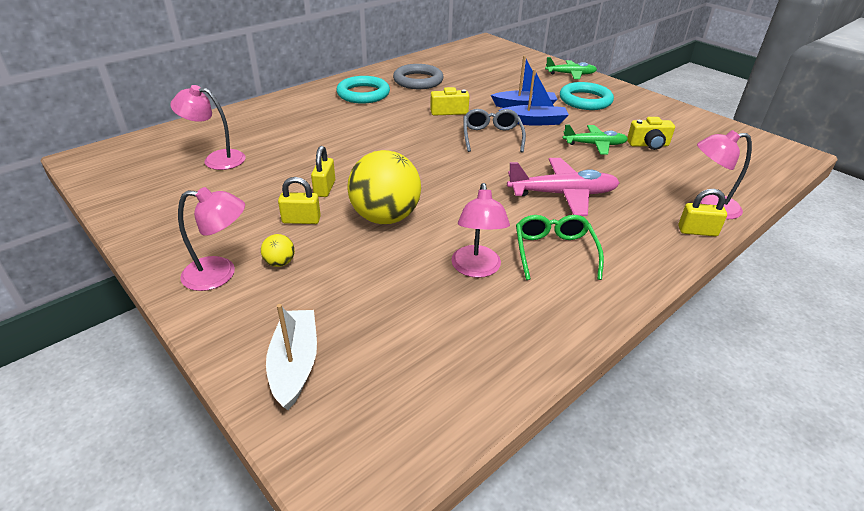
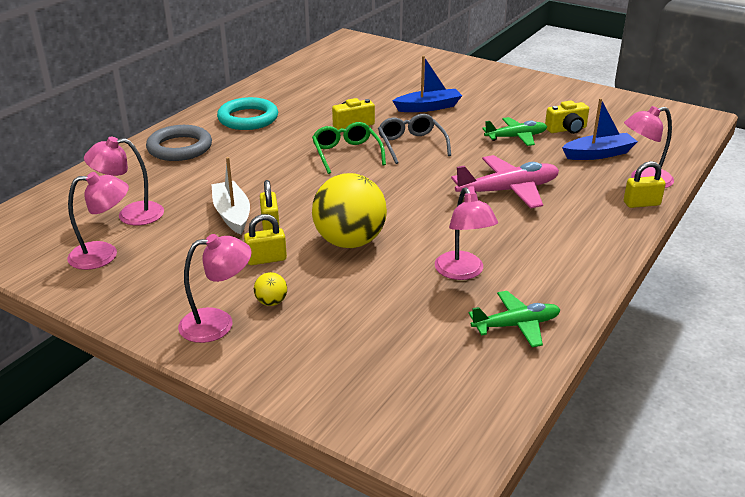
camera: 15 degrees left, 5 degrees down
white boat [266,304,317,410] -> white boat moved to [211,157,250,235]
grey ring [393,64,444,89] -> grey ring moved to [146,125,212,161]
blue boat [499,69,569,126] -> blue boat moved to [562,98,638,160]
green glasses [516,215,604,280] -> green glasses moved to [312,122,386,174]
green plane [545,57,597,79] -> green plane moved to [469,291,561,347]
turquoise ring [560,82,614,110] -> none
none -> pink lamp [67,172,129,270]

